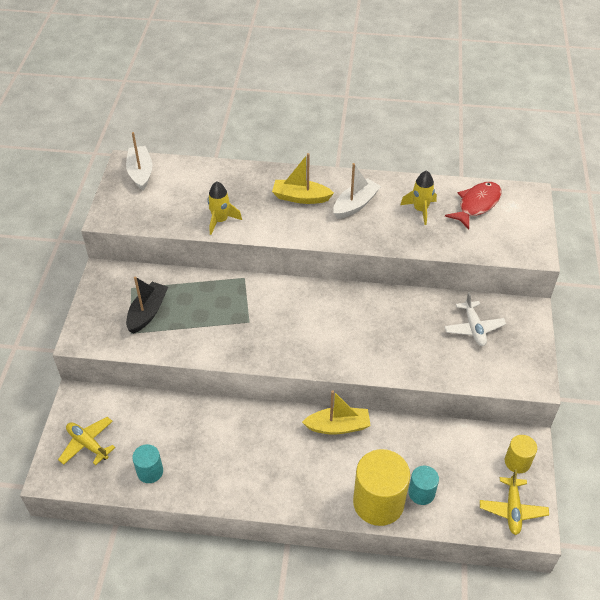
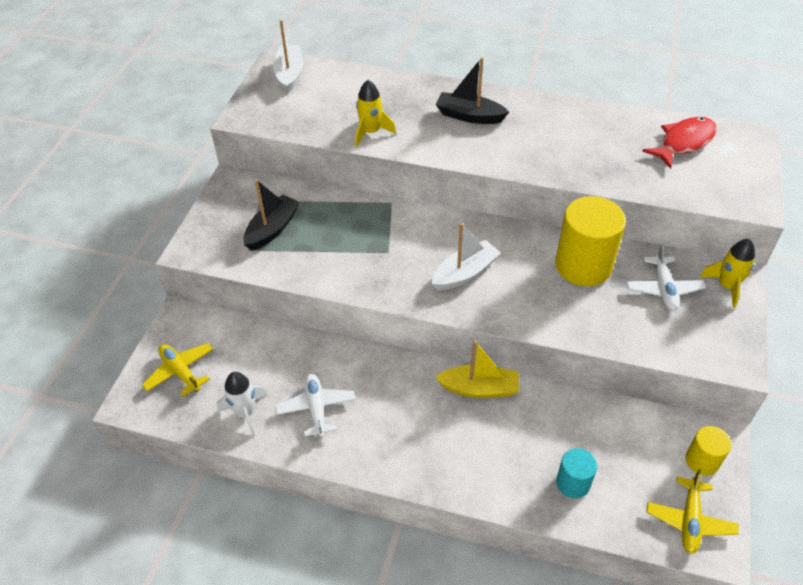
camera: 10 degrees right, 0 degrees up
turquoise cylinder [132,444,163,483] -> white rocket [217,372,266,437]
yellow boat [272,153,334,204] -> black boat [436,57,509,124]
white boat [333,163,381,219] -> white boat moved to [432,223,501,290]
yellow cylinder [353,449,410,526] -> yellow cylinder moved to [555,196,626,286]
yellow rocket [400,170,437,225] -> yellow rocket moved to [699,239,755,308]
none -> white plane [276,374,356,437]

